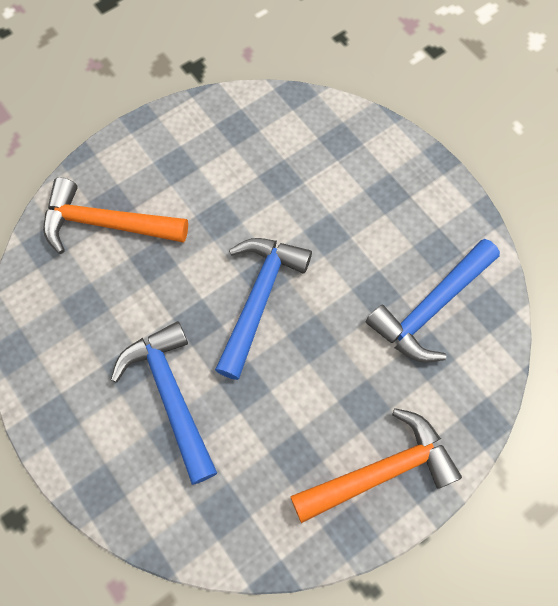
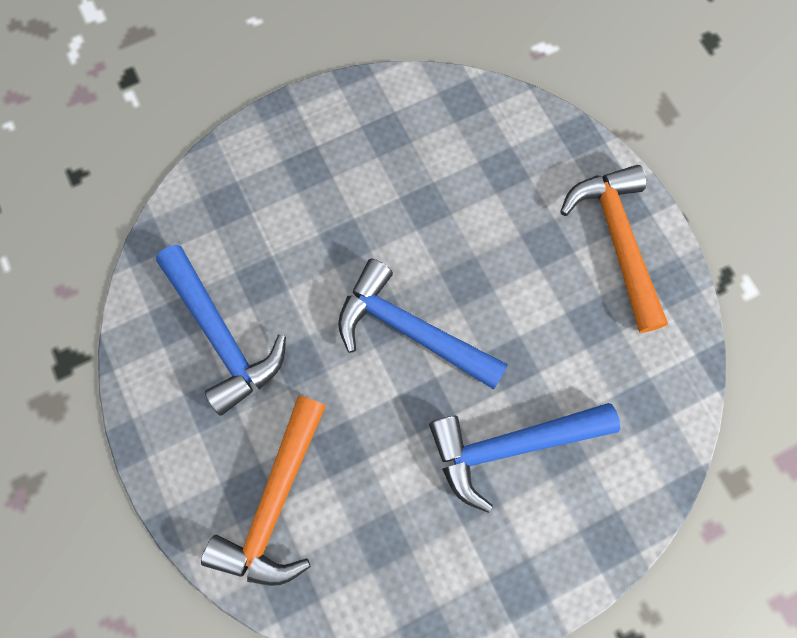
camera: 80 degrees left, 5 degrees up
blue hammer [366,239,500,363] -> blue hammer moved to [156,245,286,416]

